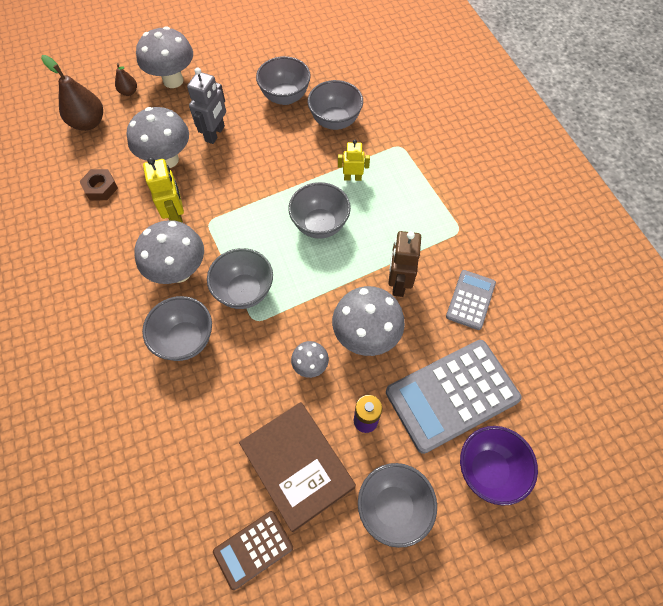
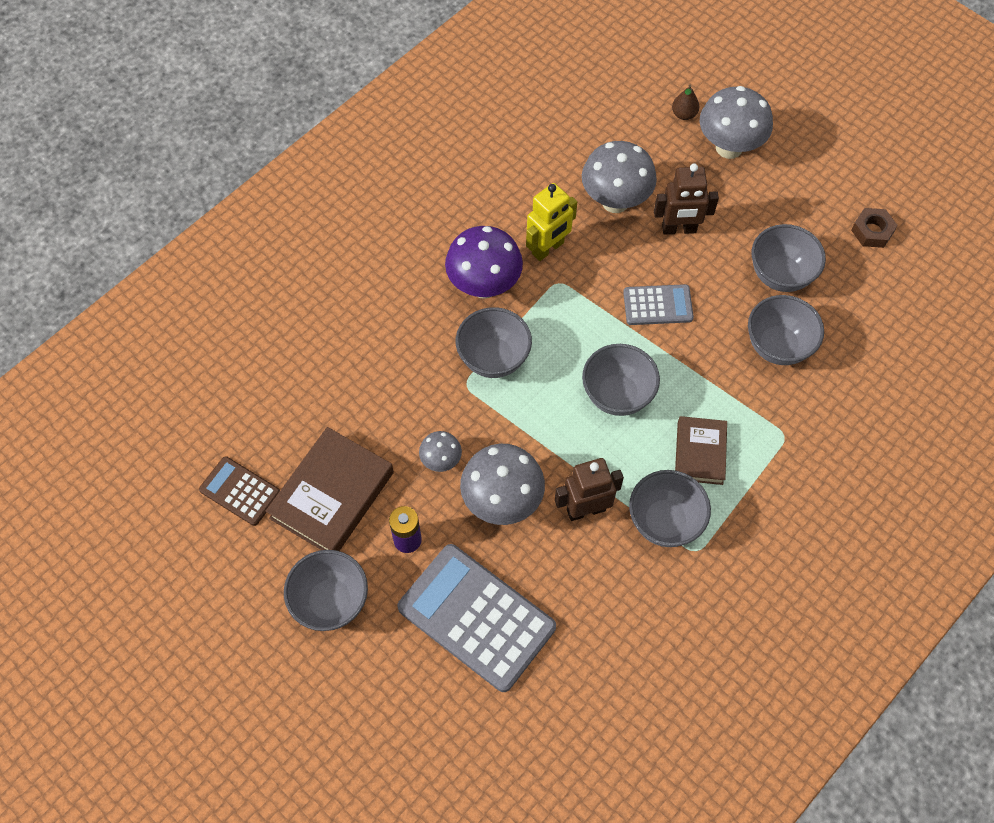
camera: 65 degrees right, 0 degrees up
brown pear [41,55,103,131] -> none
brown nut [79,169,118,200] -> brown nut moved to [851,208,898,248]
grey mushroom [135,220,204,284] -> purple mushroom [445,226,523,299]
grey bowl [142,296,212,361] -> grey bowl moved to [629,470,711,547]
grey robot [187,67,226,144] -> brown robot [654,164,719,235]
yellow robot [338,140,370,181] -> none
grey calculator [446,270,496,330] -> grey calculator moved to [623,284,694,325]
purple bowl [460,426,538,505] -> none
none -> brown book [675,416,727,485]

